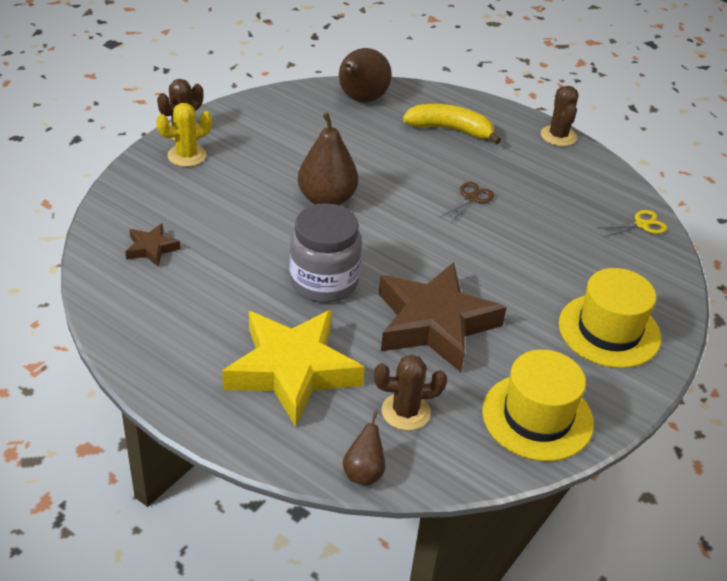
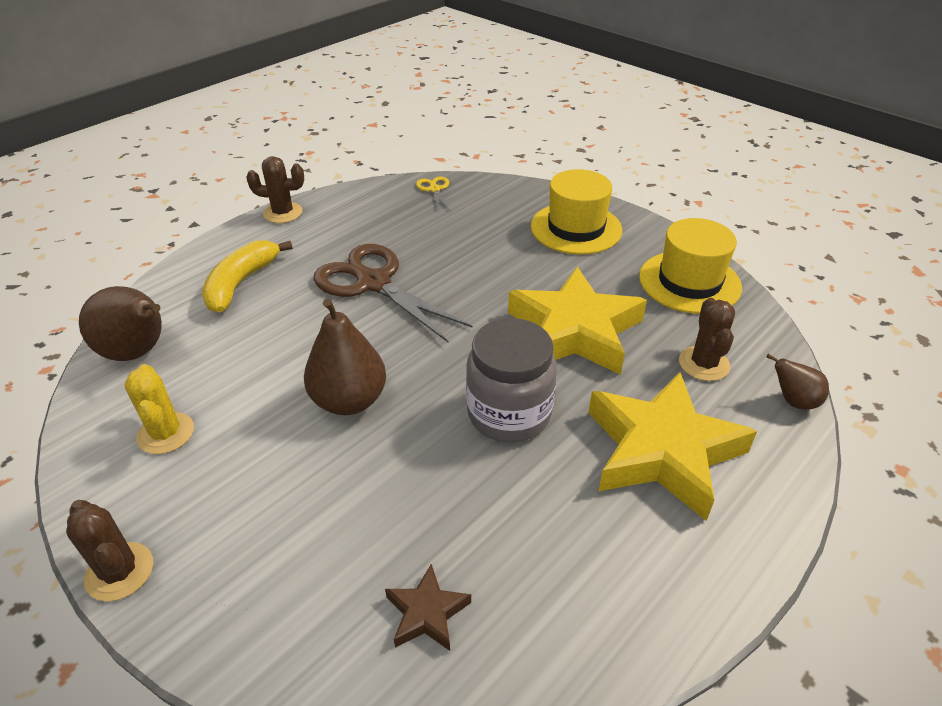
camera: 80 degrees left, 0 degrees up
yellow cactus [156,103,212,167] -> yellow cactus moved to [124,364,194,454]
brown star [379,262,507,372] -> yellow star [508,267,647,375]
brown scissors [441,182,494,223] -> brown scissors [313,244,473,343], size x2.26

